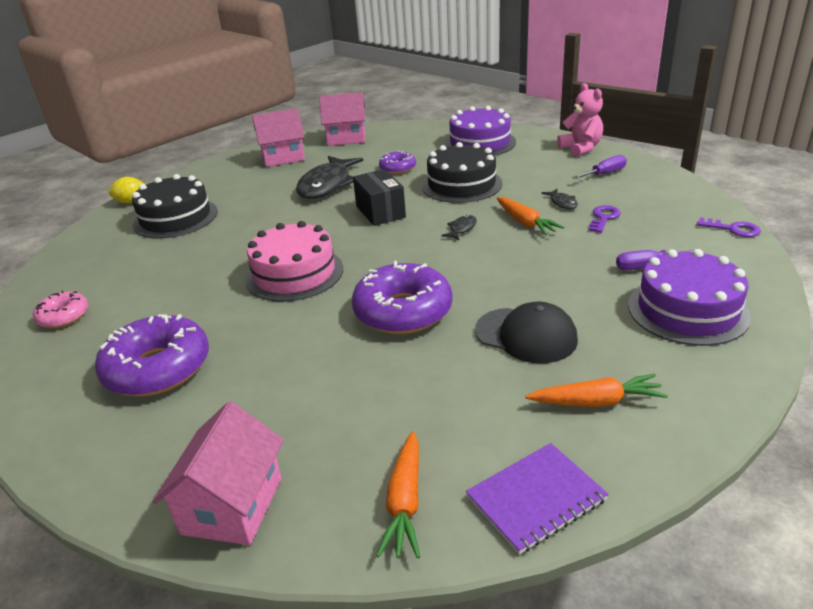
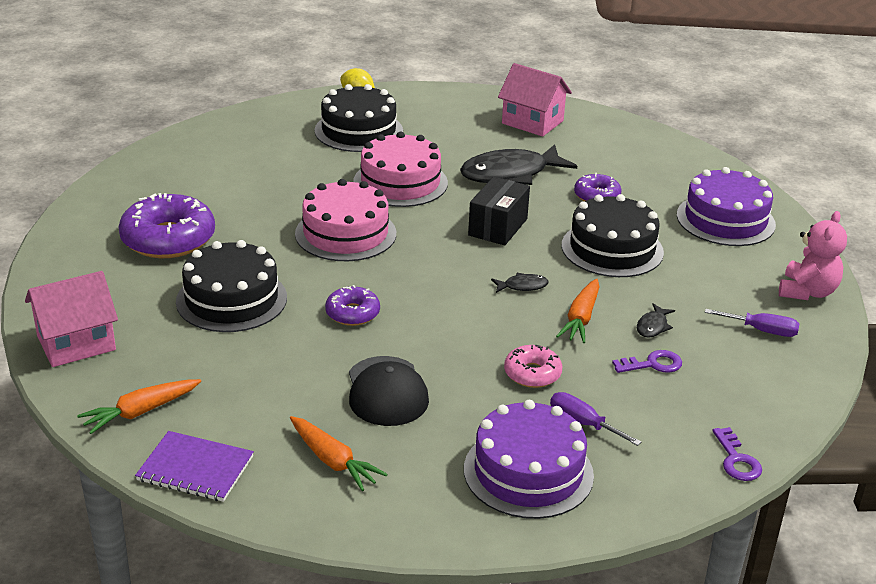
camera: 45 degrees right, 0 degrees up
pink donut [33,291,88,328] -> pink donut moved to [504,345,562,388]
pink house [319,92,365,146] -> none
purple donut [352,261,453,334] -> purple donut [325,285,380,326], size x0.54
none -> black cake [176,240,287,332]
none -> pink cake [353,132,448,207]

